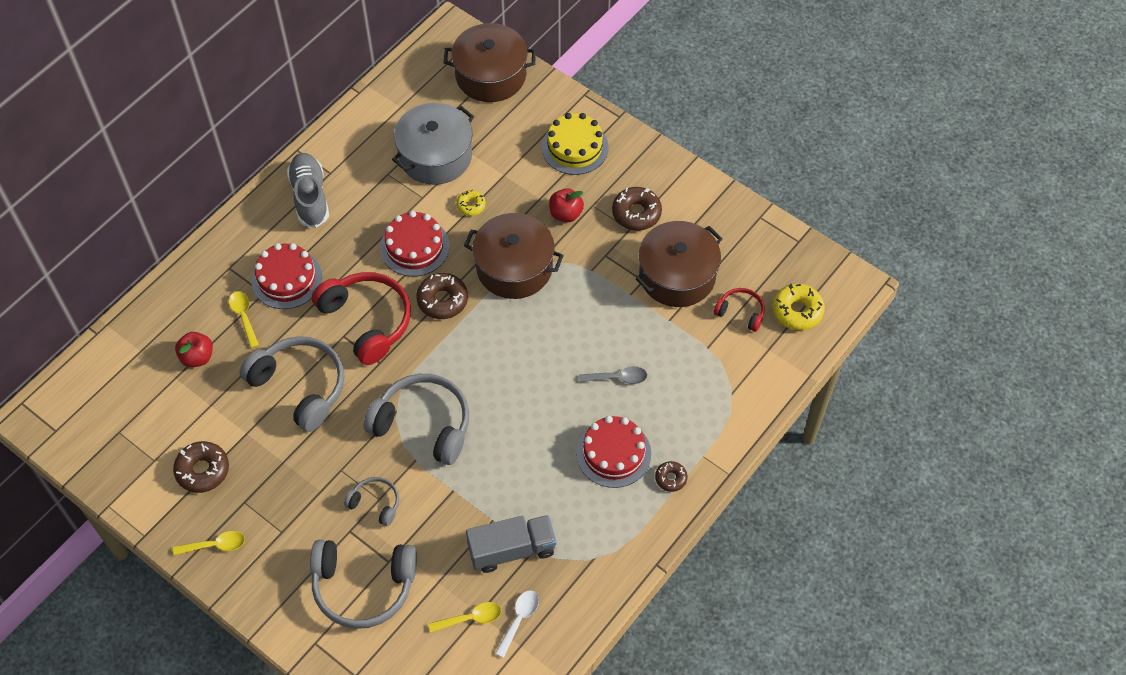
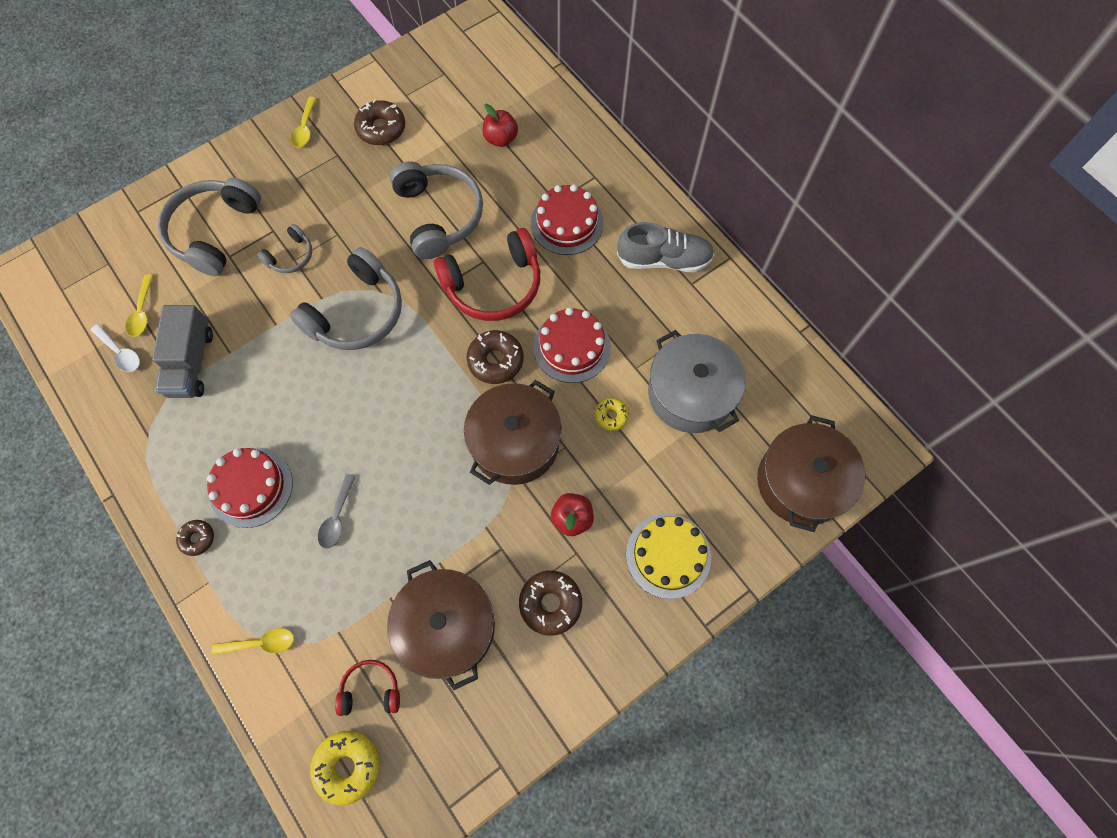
camera: 105 degrees right, 10 degrees up
yellow spoon [229,291,259,348] -> yellow spoon moved to [212,628,294,655]
grey headphones [240,336,345,432] -> grey headphones turned 75 degrees counterclockwise [390,162,483,259]
red headphones [714,288,765,332] -> red headphones turned 135 degrees counterclockwise [335,660,400,716]

